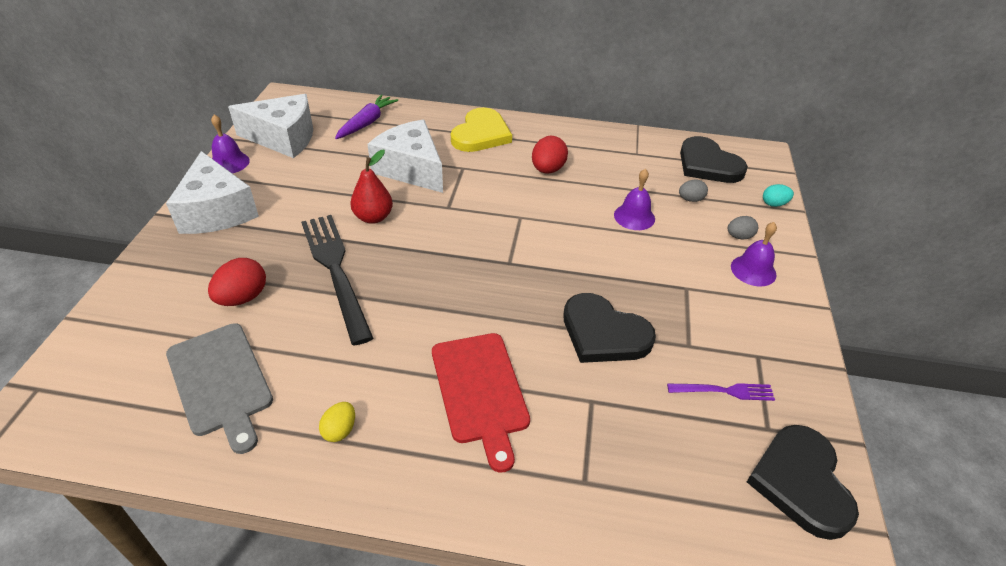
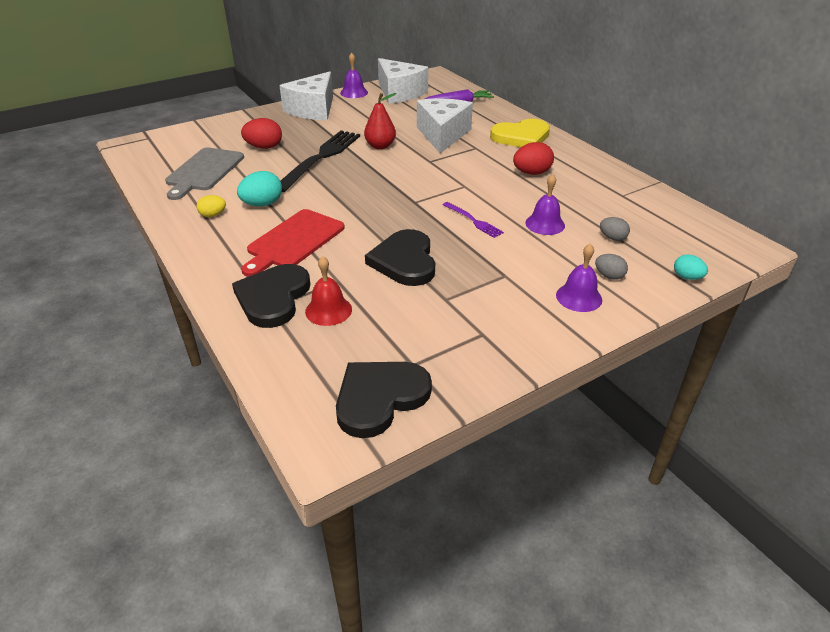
camera: 50 degrees right, 5 degrees down
purple fork [667,383,775,401] -> purple fork moved to [443,202,504,238]
black heart [680,136,748,183] -> black heart moved to [232,264,310,328]
none -> turquoise egg [237,171,282,206]
none -> red bell [305,256,352,326]

